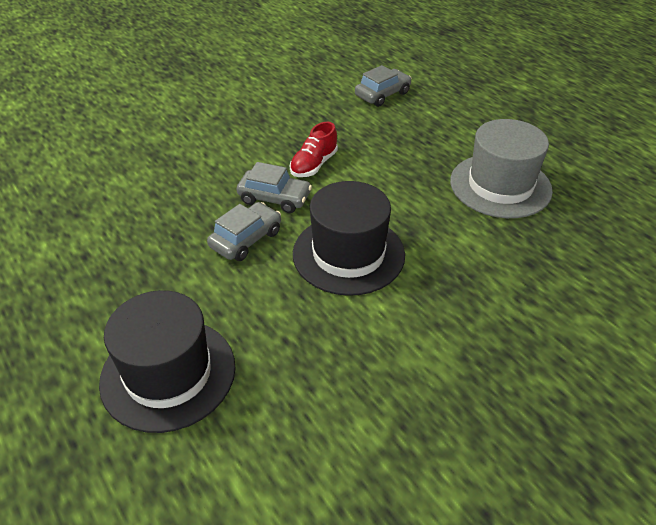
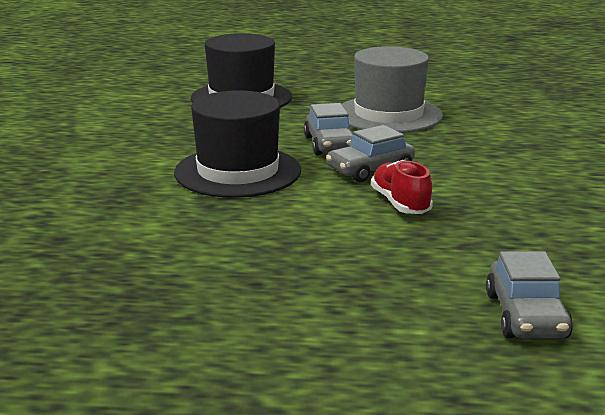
camera: 130 degrees right, 20 degrees down
grey hat [450,119,553,218] -> grey hat moved to [342,46,443,133]

